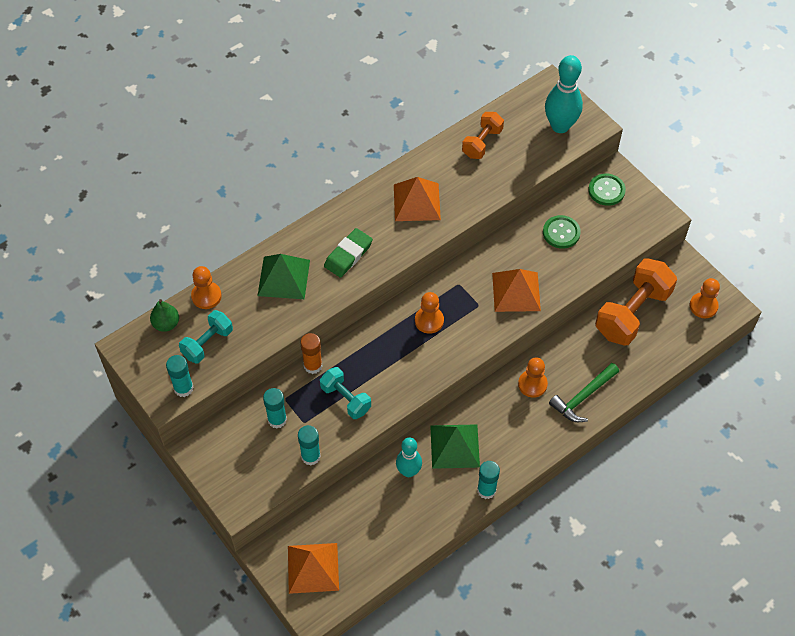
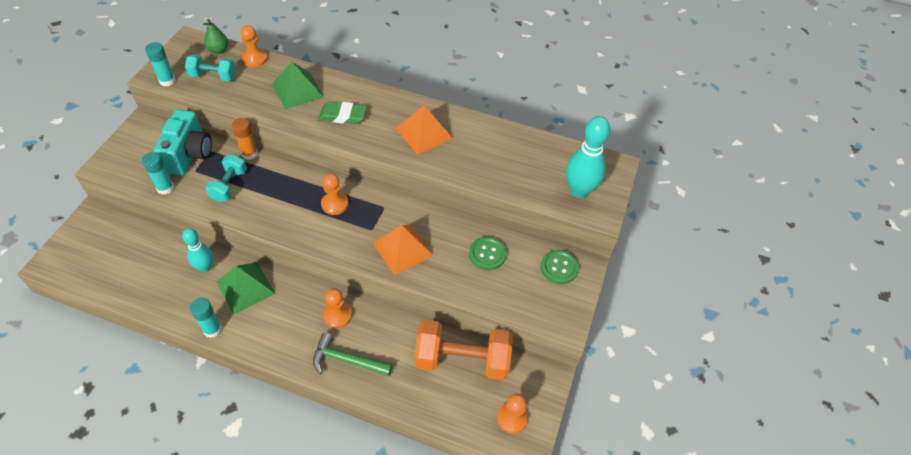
camera: 55 degrees right, 5 degrees down
turquoise glue stick [263,388,287,428] -> turquoise camera [154,110,212,176]
orange pyramid [288,543,339,594] -> none
orange dumbbell [462,112,504,159] -> none

